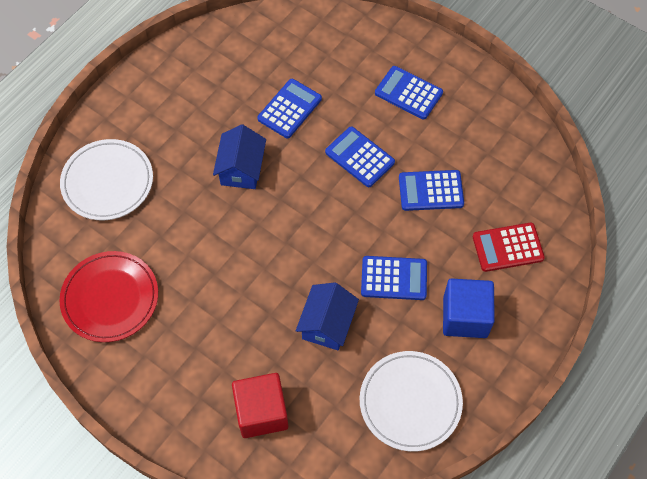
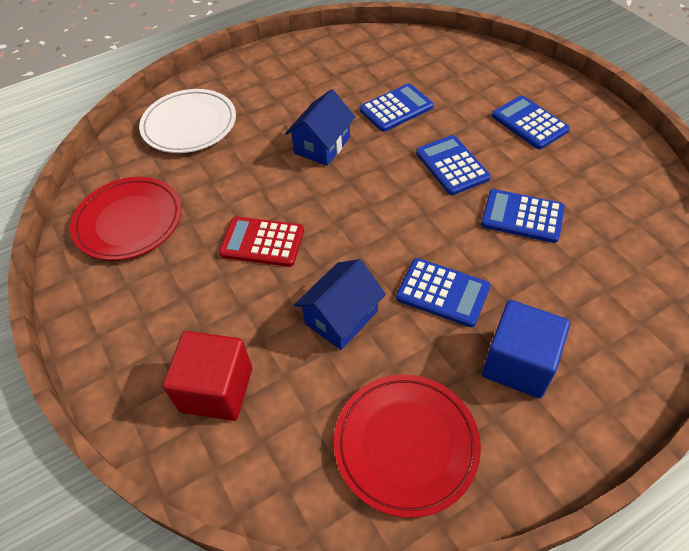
camera: 25 degrees right, 10 degrees down
white plate [360,351,463,452] -> red plate [334,374,481,518]
red calculator [473,223,545,272] -> red calculator moved to [219,217,304,267]

